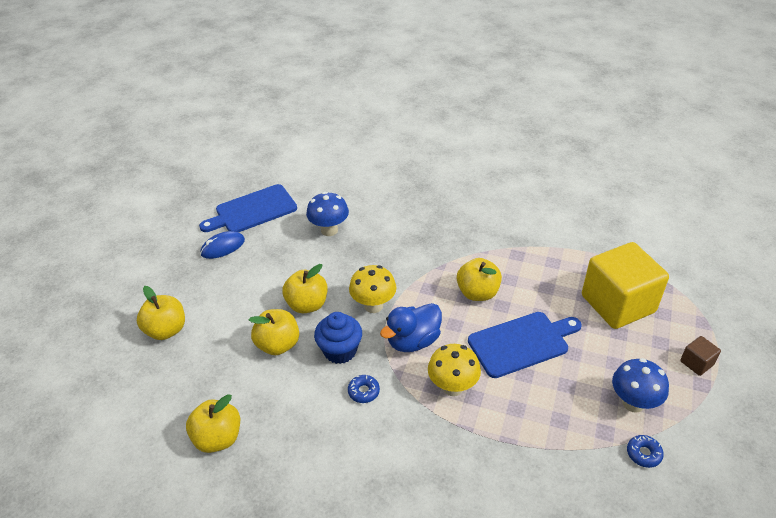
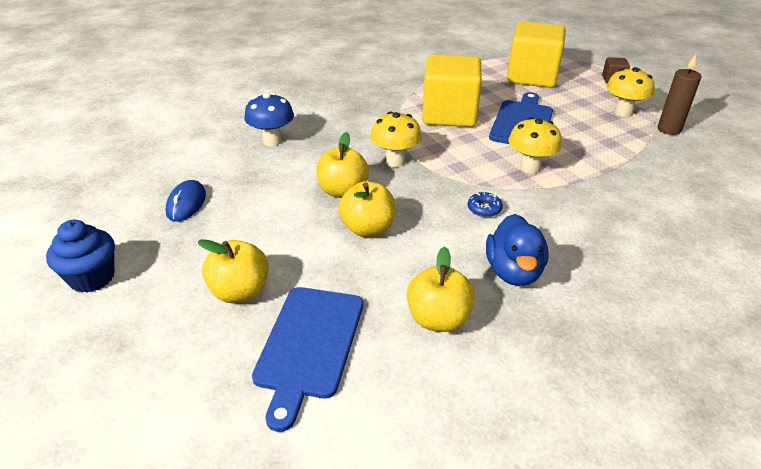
camera: 50 degrees left, 5 degrees down
blue cutting board [199,184,297,232] -> blue cutting board moved to [252,287,363,432]
blue cupcake [314,312,362,364] -> blue cupcake moved to [46,220,115,293]
blue duck [380,303,442,352] -> blue duck moved to [486,214,549,286]
yellow apple [457,258,502,301] -> yellow cube [422,54,482,127]
blue mushroom [612,358,669,413] -> yellow mushroom [606,67,655,117]
blue donut [627,435,664,468] -> brown candle [658,54,702,135]

